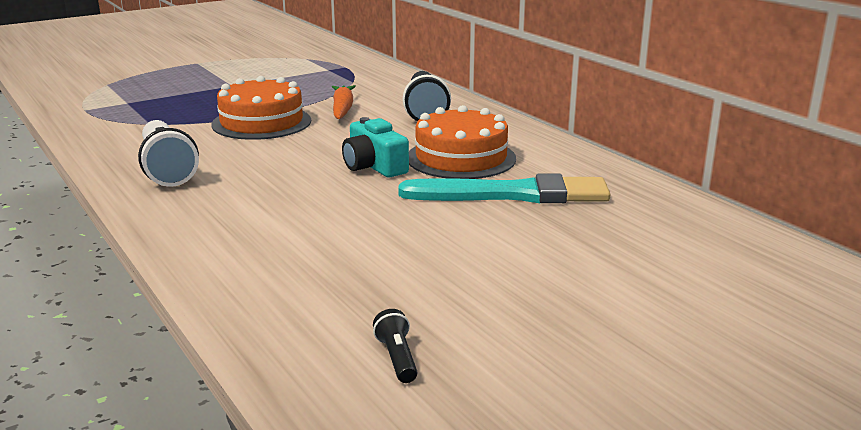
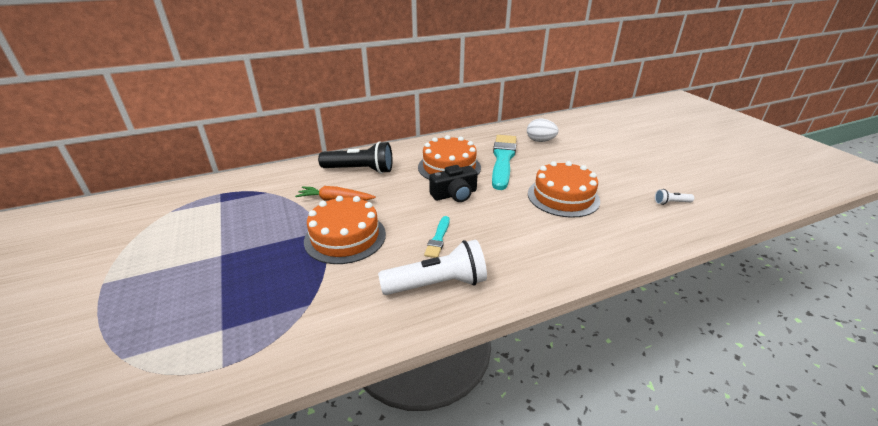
camera: 80 degrees left, 10 degrees up
turquoise camera [342,117,409,177] -> black camera [429,165,478,202]
black flashlight [373,309,417,383] -> white flashlight [655,189,694,205]
none -> turquoise brush [424,216,450,258]
none -> white egg [527,119,558,142]
none -> orange cake [528,161,600,218]

